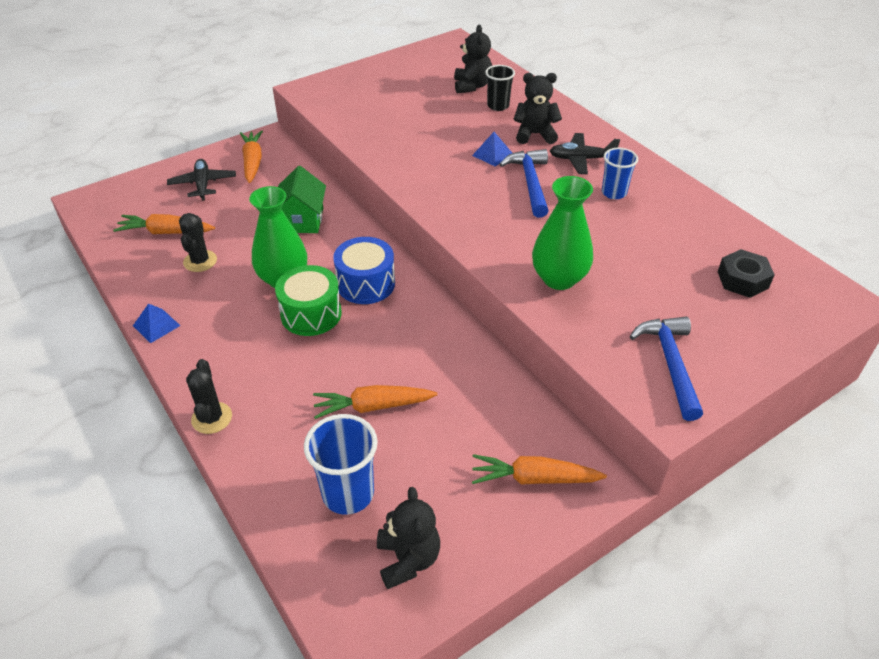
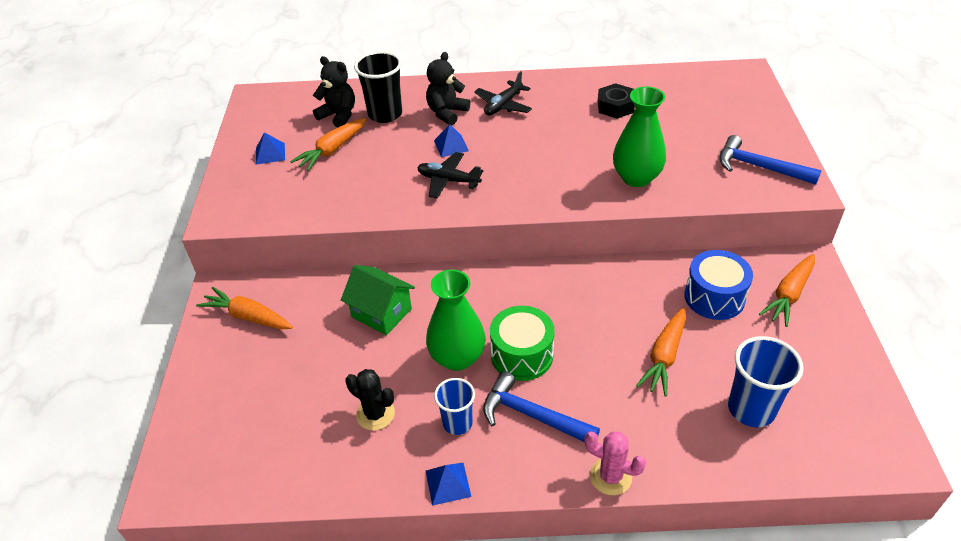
camera: 55 degrees left, 0 degrees up
orange carrot [113,214,215,234] -> orange carrot moved to [290,118,366,171]
black plane [167,159,236,201] -> black plane moved to [417,152,483,198]
black cactus [186,359,232,434] -> pink cactus [585,432,646,495]
blue drum [333,237,395,304] -> blue drum moved to [684,250,753,320]
black teddy bear [377,487,440,589] -> none
black cup [485,65,515,111] -> black cup [354,51,402,123], size x1.56
blue hammer [500,149,548,218] -> blue hammer moved to [483,371,600,442]
blue cup [602,148,638,199] -> blue cup moved to [434,378,475,435]
black nut [718,249,775,298] -> black nut moved to [598,83,635,119]
none -> blue pyramid [256,132,285,165]

